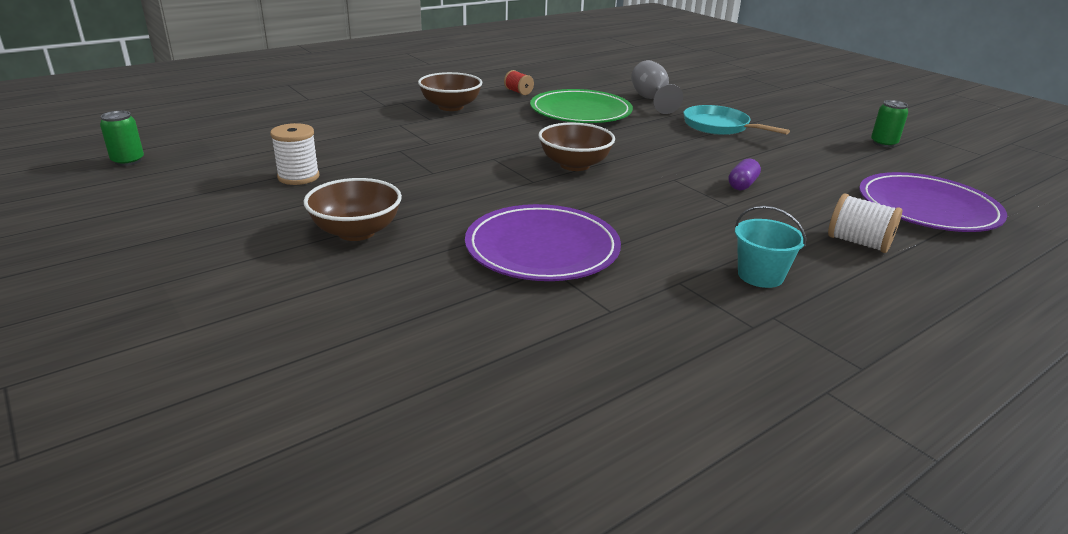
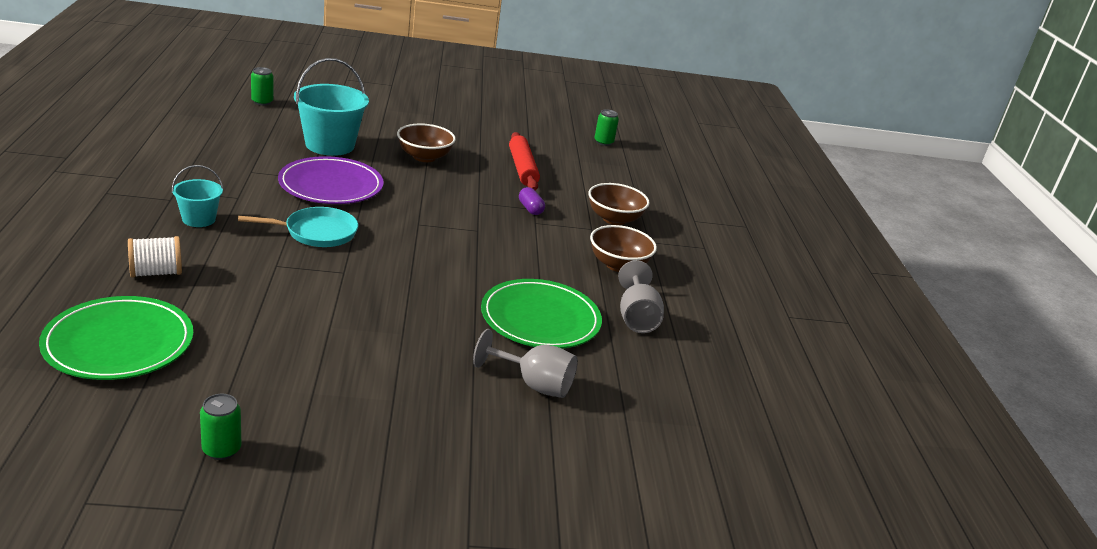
camera: 120 degrees right, 0 degrees up
white spool [270,123,319,185] -> red rolling pin [509,132,540,191]
red spool [504,70,534,95] -> grey goblet [618,260,664,333]
brown bowl [538,123,615,171] -> brown bowl moved to [588,183,649,225]
turquoise pan [683,105,790,135] -> turquoise pan moved to [238,207,358,247]
purple capsule [728,158,761,190] -> purple capsule moved to [519,187,545,215]
purple plate [859,172,1007,232] -> green plate [39,296,193,380]
none -> green can [251,67,273,105]
none -> turquoise bucket [294,58,369,156]

